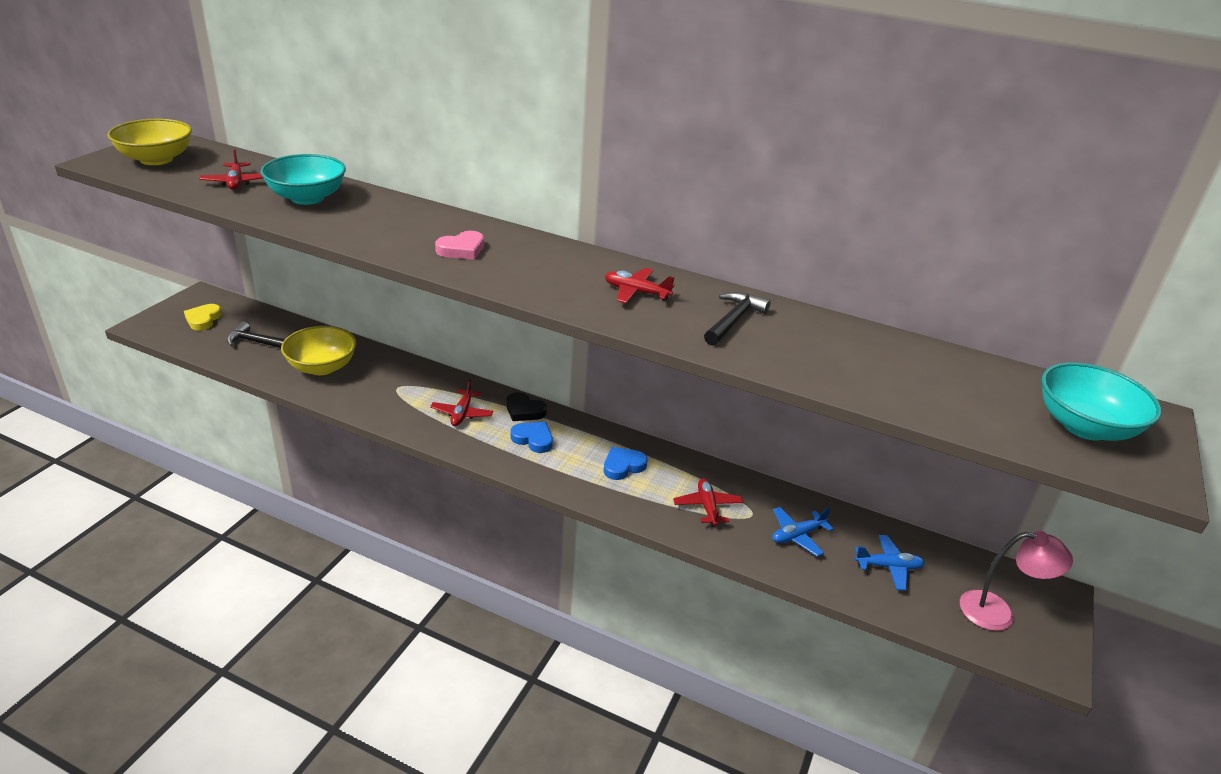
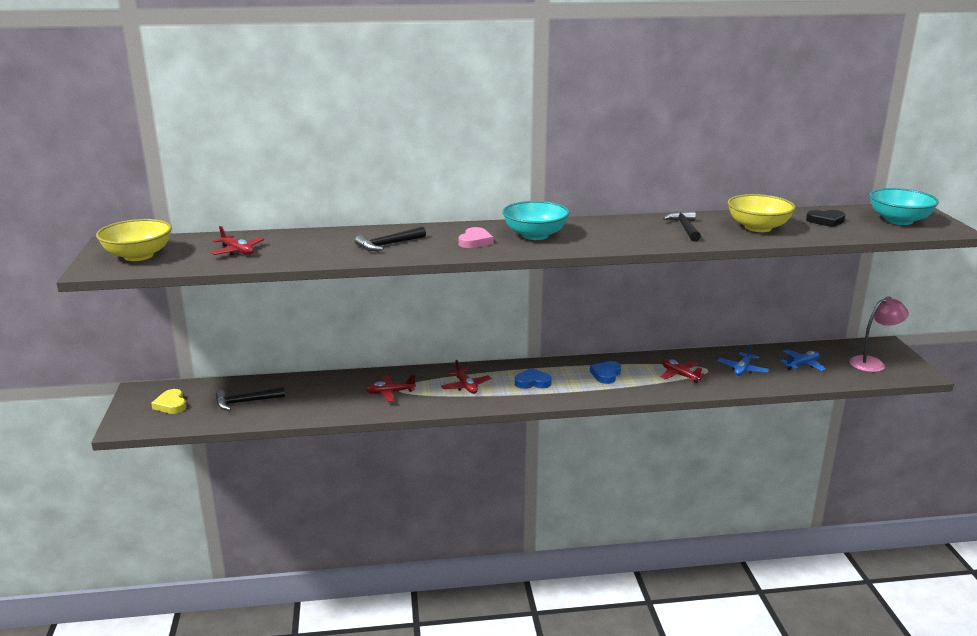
camera: 30 degrees left, 10 degrees down
turquoise bowl [260,154,346,205] -> turquoise bowl moved to [502,201,570,240]
yellow bowl [281,326,356,375] -> yellow bowl moved to [728,194,795,232]
black heart [506,392,547,421] -> black heart moved to [806,210,846,227]
red plane [605,268,675,303] -> red plane moved to [366,374,416,402]
none -> black hammer [355,227,426,251]

